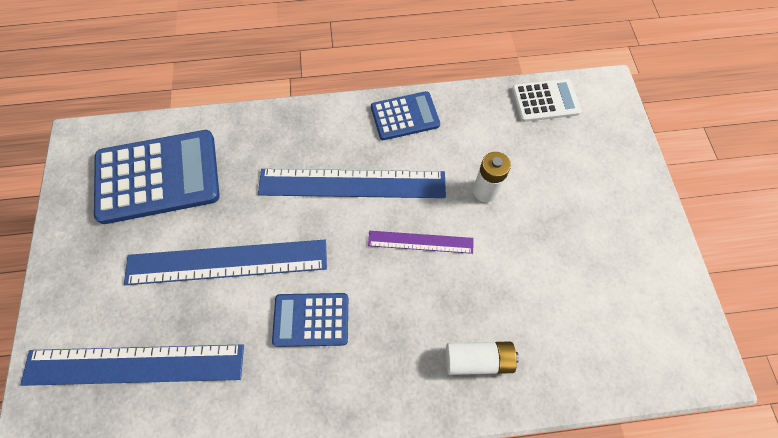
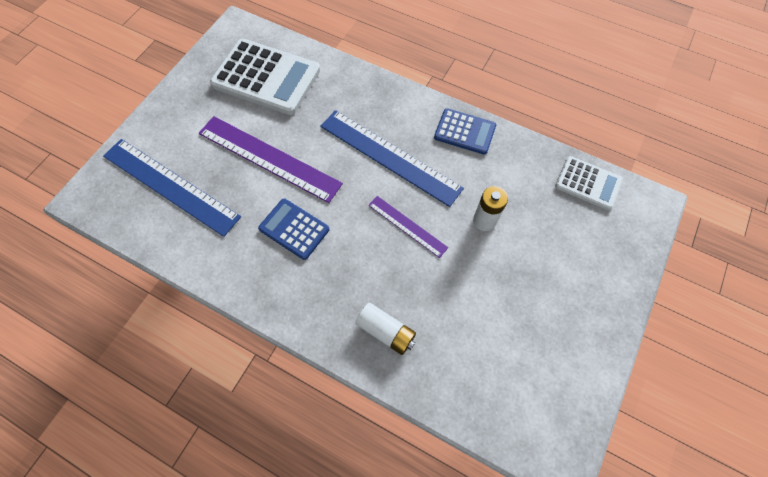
camera: 35 degrees right, 0 degrees up
blue calculator [94,130,220,224] -> white calculator [210,39,320,115]
blue ruler [124,240,327,285] -> purple ruler [199,116,343,203]

